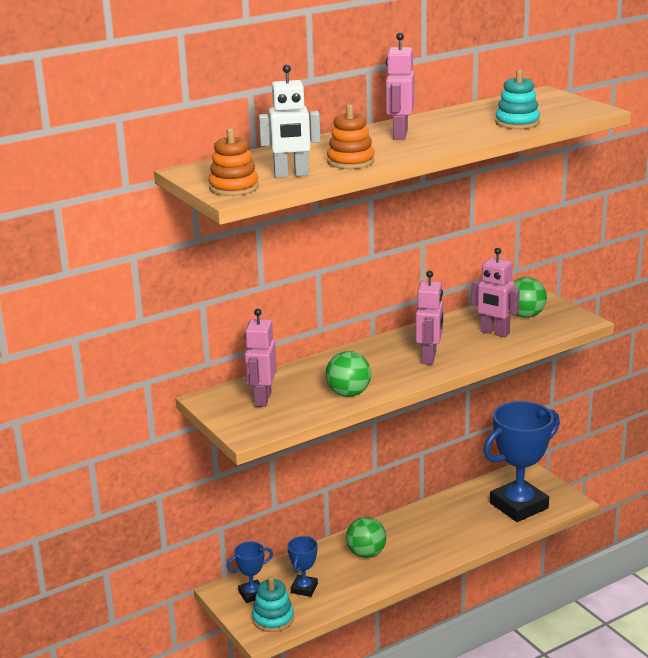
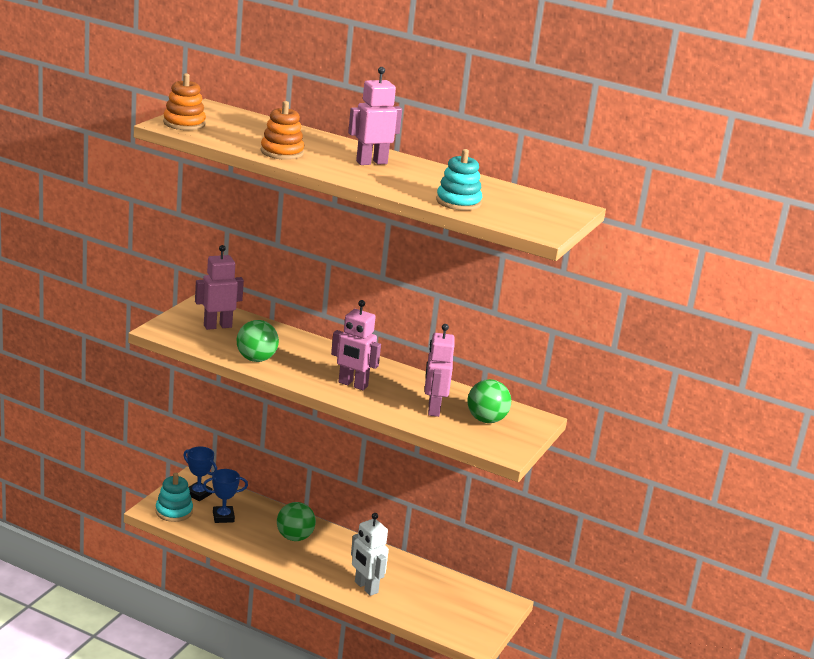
camera: 55 degrees right, 0 degrees up
white robot [259,65,321,178] -> white robot moved to [351,513,389,596]
pink robot [415,271,443,365] -> pink robot turned 45 degrees clockwise [331,300,381,390]
blue trophy [483,401,560,522] -> none

